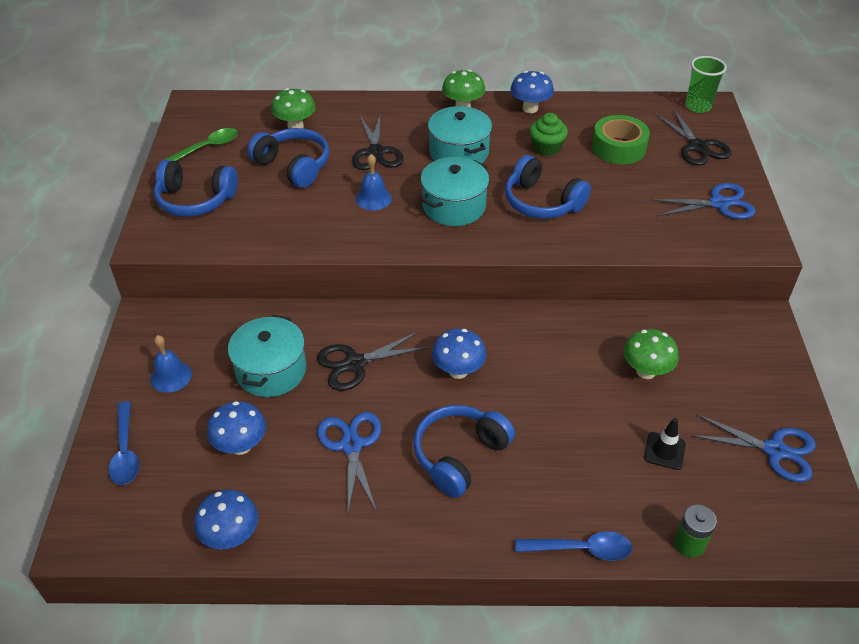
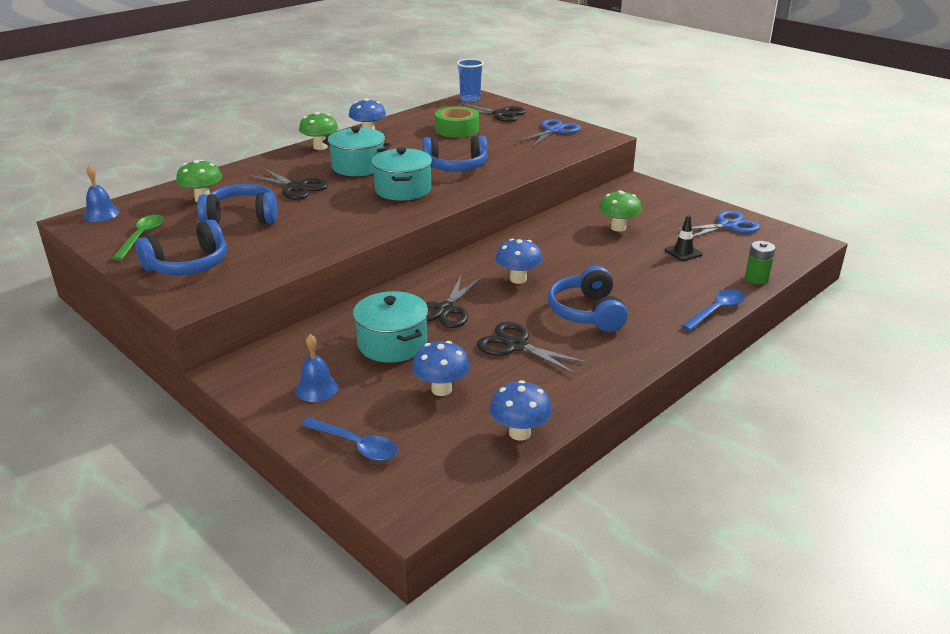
camera: 45 degrees left, 15 degrees down
blue scissors [317,412,381,513] -> black scissors [477,322,589,375]
blue bell [356,154,392,211] -> blue bell moved to [83,165,120,222]
green cupcake [530,113,568,156] -> none
green cup [686,56,727,113] -> blue cup [457,59,484,102]

